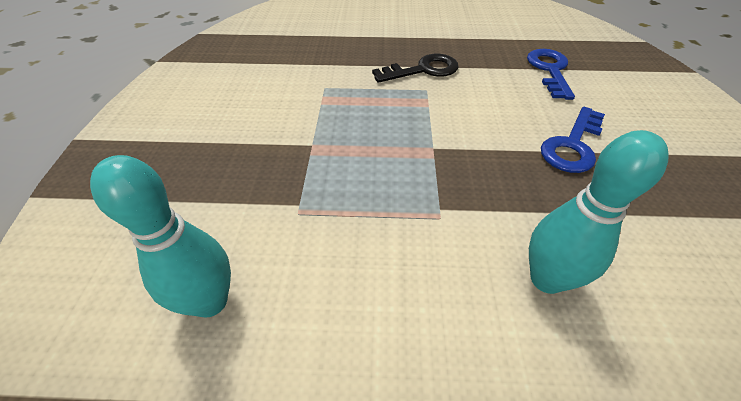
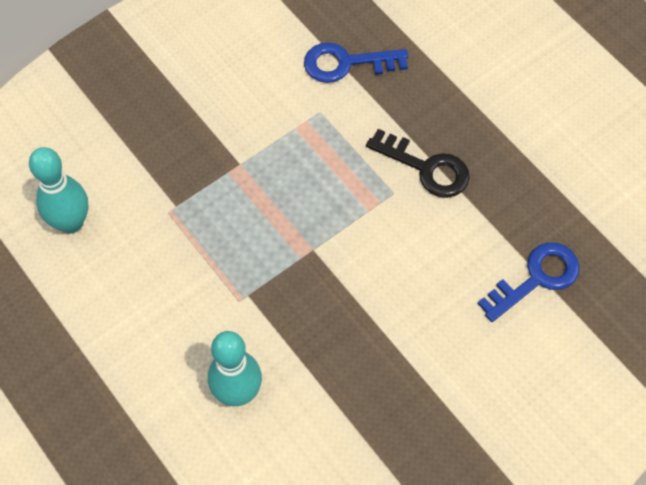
camera: 50 degrees right, 15 degrees up
blue key [541,107,605,173] -> blue key moved to [304,42,408,83]

